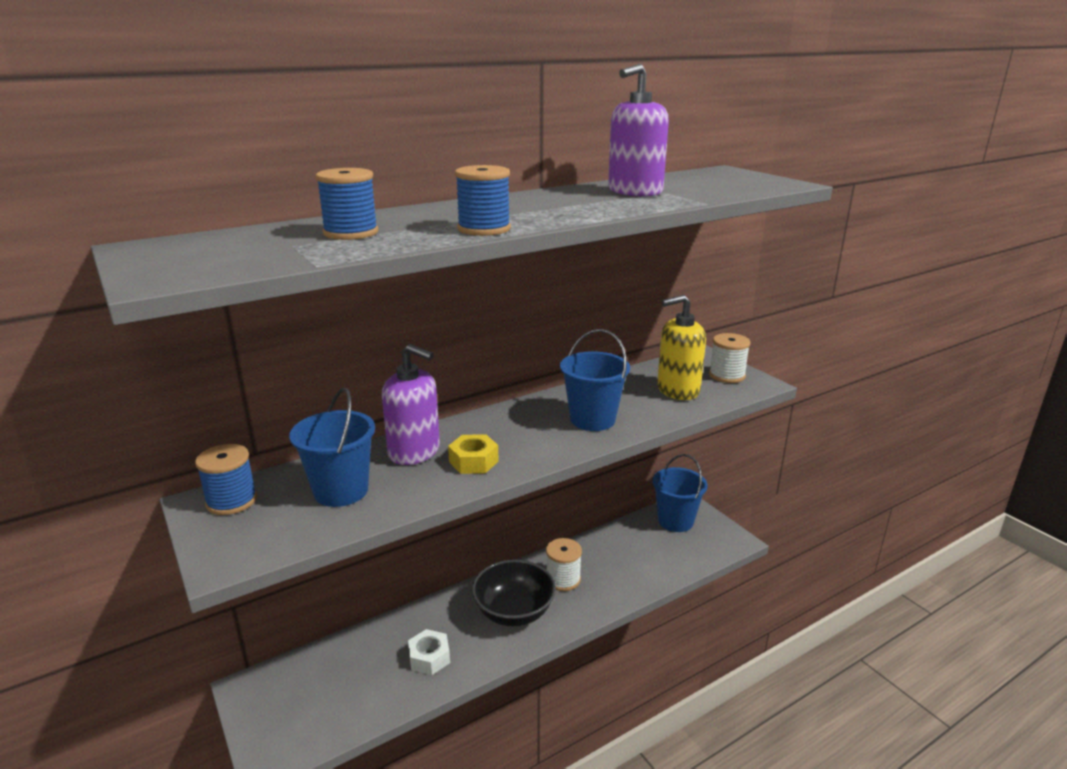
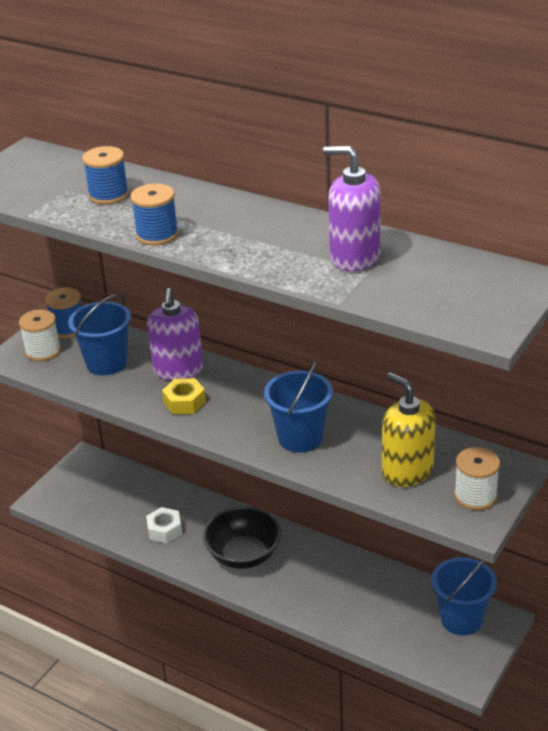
camera: 65 degrees right, 10 degrees up
white spool [546,538,582,591] -> white spool moved to [19,309,61,361]

